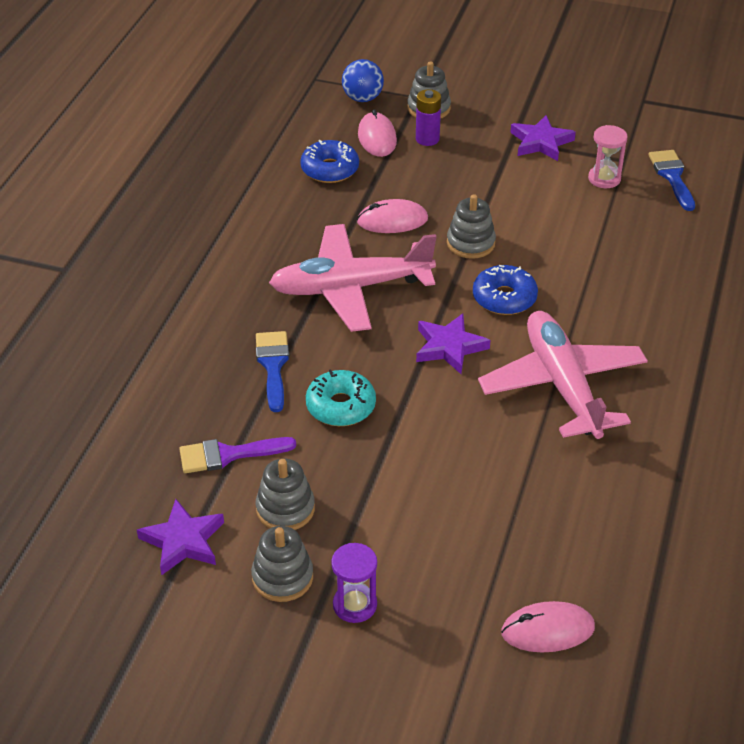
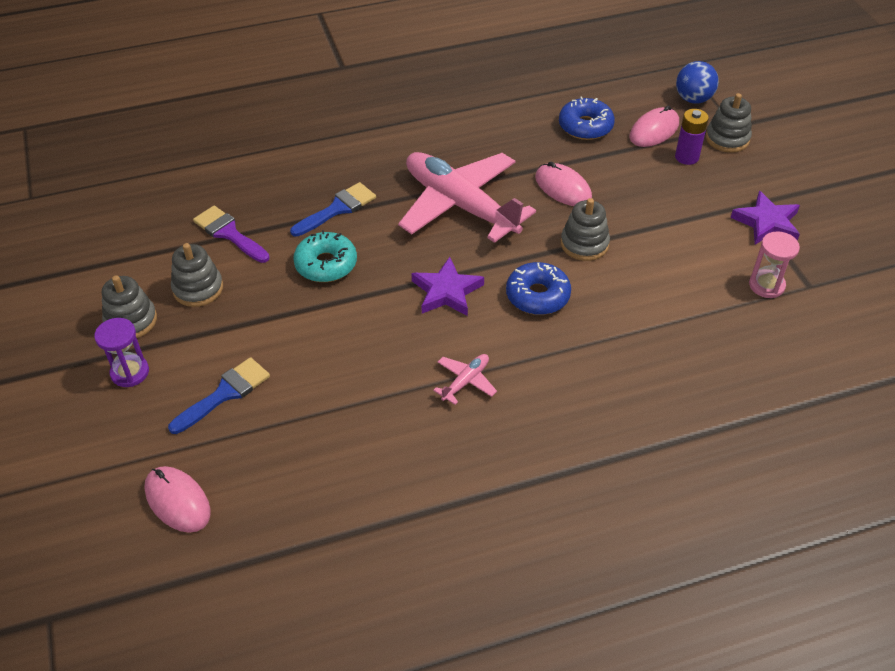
camera: 55 degrees right, 5 degrees up
purple star [137,499,224,575] -> none
pink plane [478,311,648,439] -> pink plane [433,354,497,405], size x0.40
blue brush [648,150,695,211] -> blue brush moved to [168,357,270,434]

